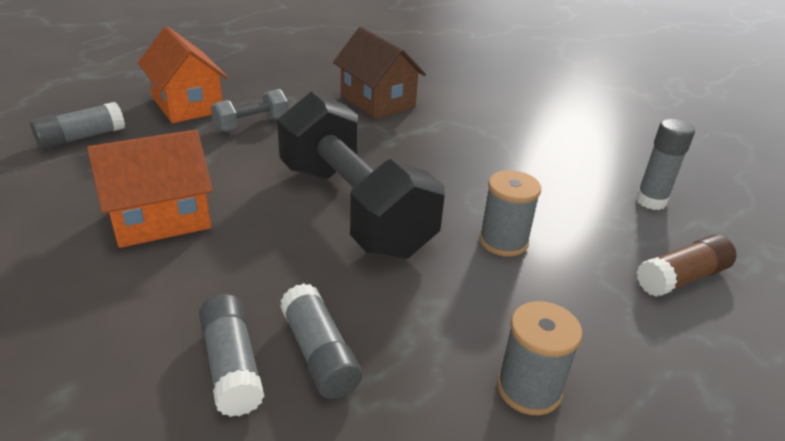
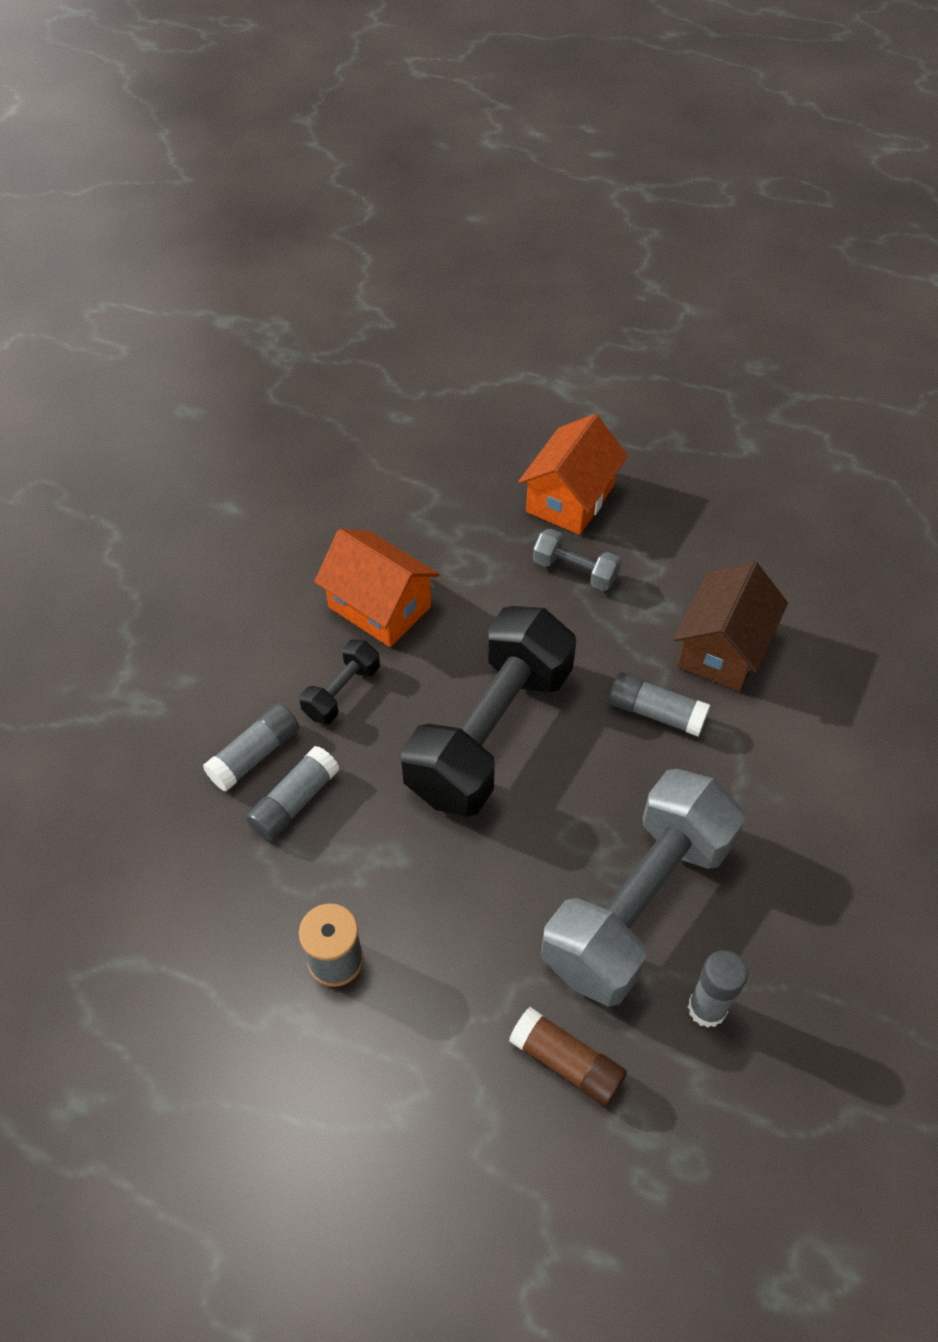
camera: 65 degrees right, 20 degrees up
grey glue stick [30,102,125,149] -> grey glue stick moved to [608,672,710,737]
grey spool [479,170,541,257] -> none
none -> black dumbbell [299,639,380,724]
none -> grey dumbbell [541,769,745,1007]

